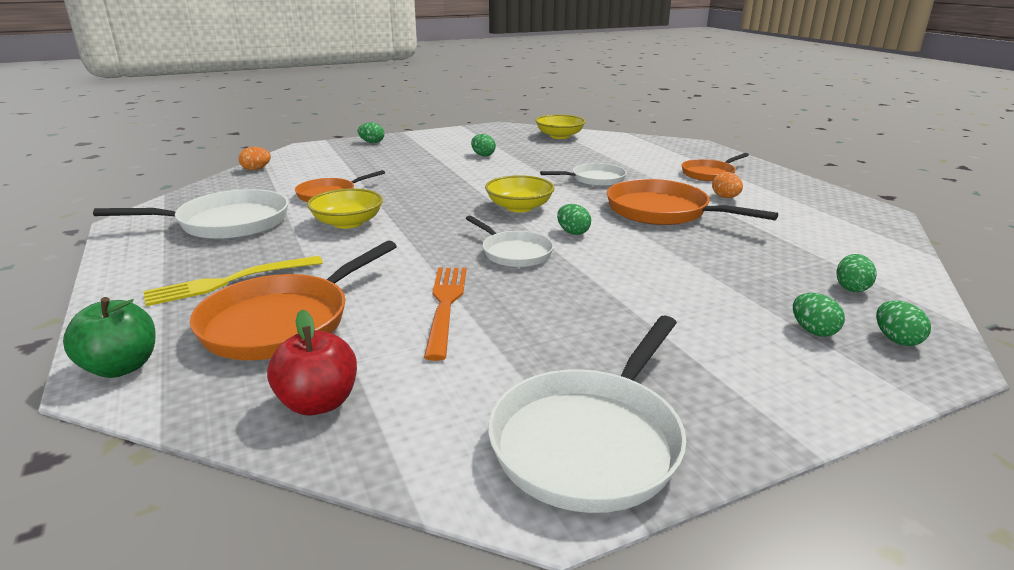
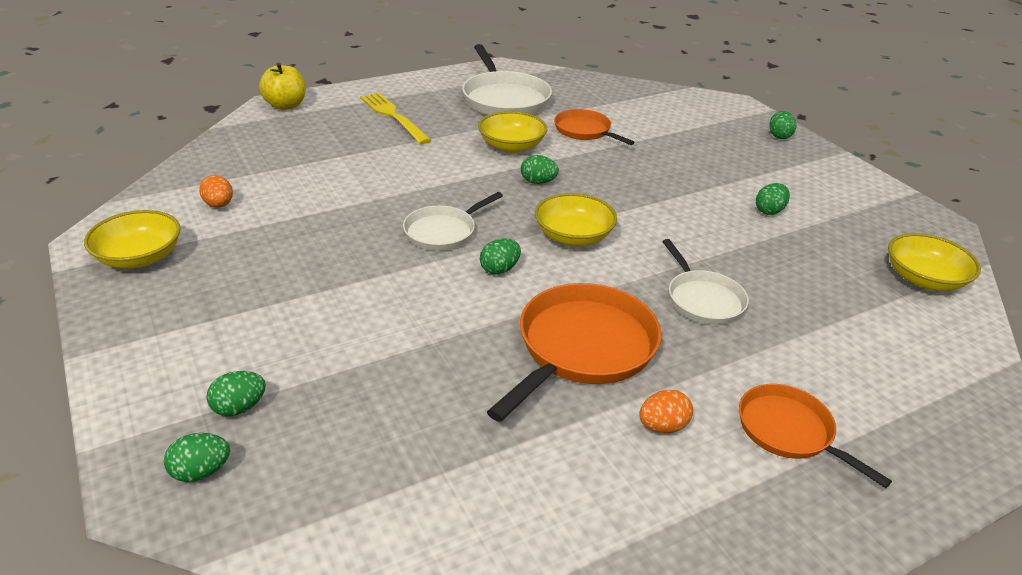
camera: 85 degrees right, 10 degrees up
green apple [63,297,155,378] -> yellow apple [259,63,306,110]
orange pan [189,240,397,360] -> none
orange egg [238,147,271,170] -> orange egg moved to [199,175,233,208]
red apple [267,310,357,416] -> none
orange fork [424,268,467,361] -> none
white pan [488,316,687,513] -> yellow bowl [84,210,181,268]
green egg [836,254,877,292] -> green egg moved to [521,155,559,184]

